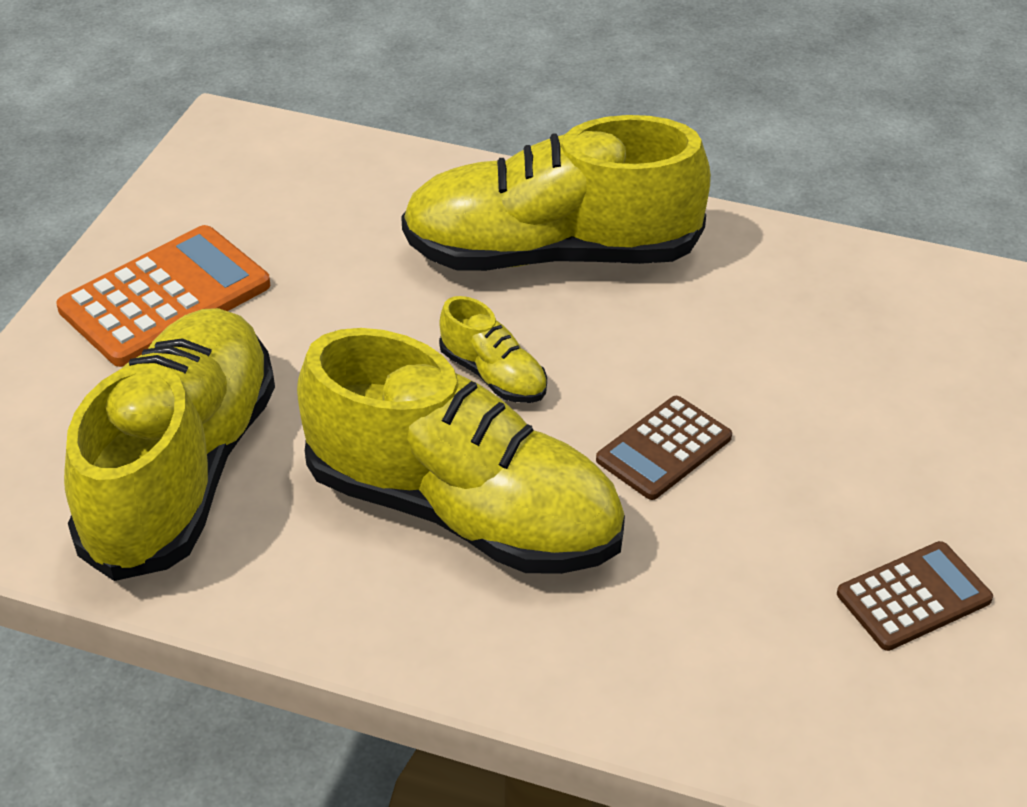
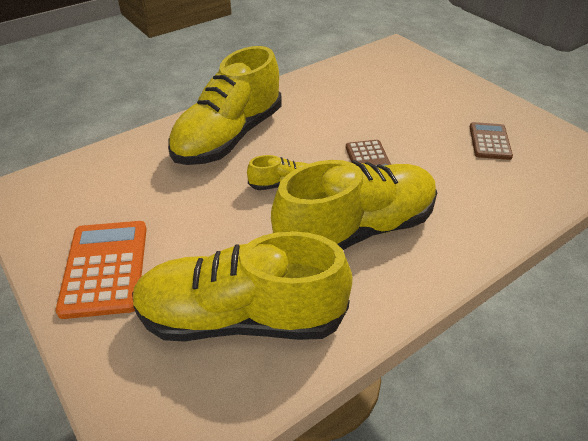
camera: 55 degrees left, 0 degrees up
yellow shoe [64,308,275,581] -> yellow shoe turned 45 degrees counterclockwise [132,231,353,342]

